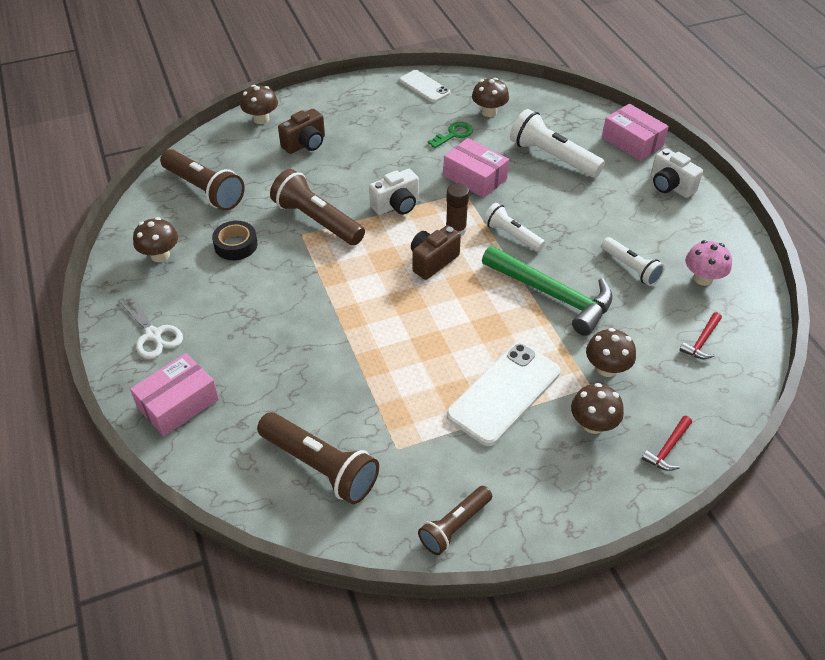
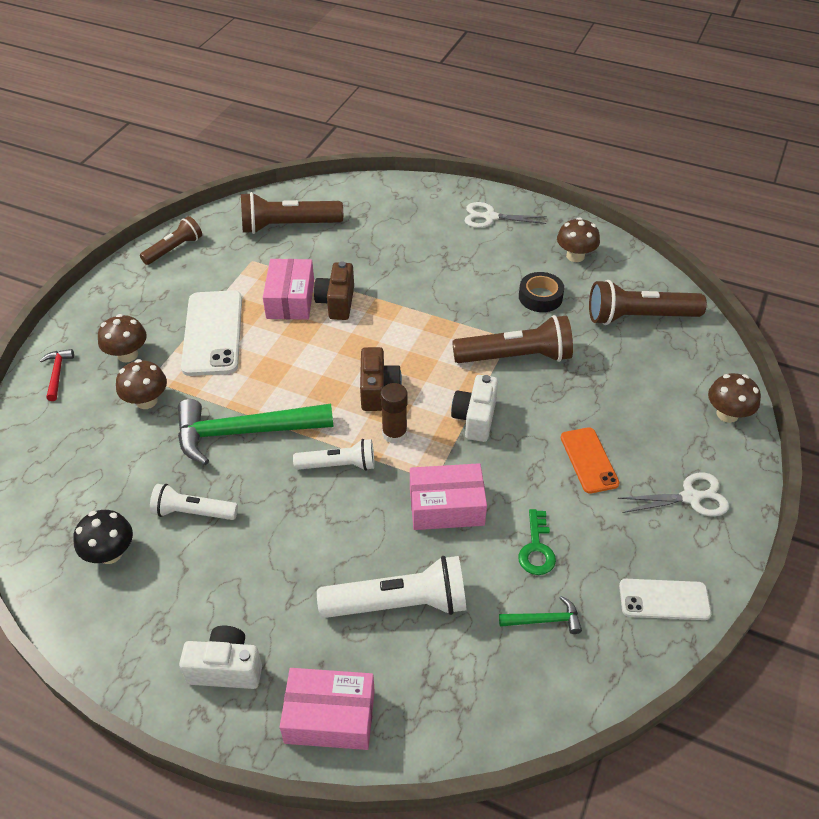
camera: 135 degrees right, 0 degrees up
pink box [130,353,219,436] -> pink box moved to [263,259,314,320]
brown camera [278,108,325,154] -> brown camera moved to [314,261,354,320]
brown flashlight [418,486,492,555] -> brown flashlight turned 45 degrees clockwise [140,216,202,265]
brown mushroom [472,78,509,117] -> green hammer [499,596,582,634]
red hammer [679,312,722,359] -> none
pink mushroom [685,240,732,286] -> black mushroom [73,510,133,564]
none -> orange phone [561,427,620,494]
none -> white scissors [618,472,729,516]

